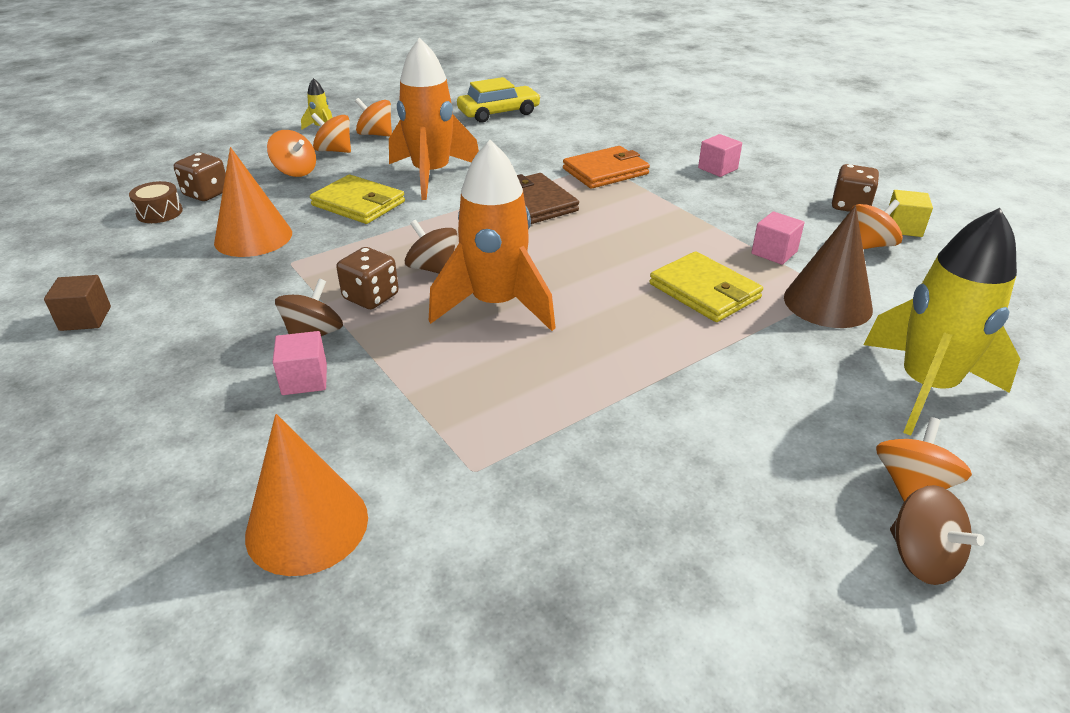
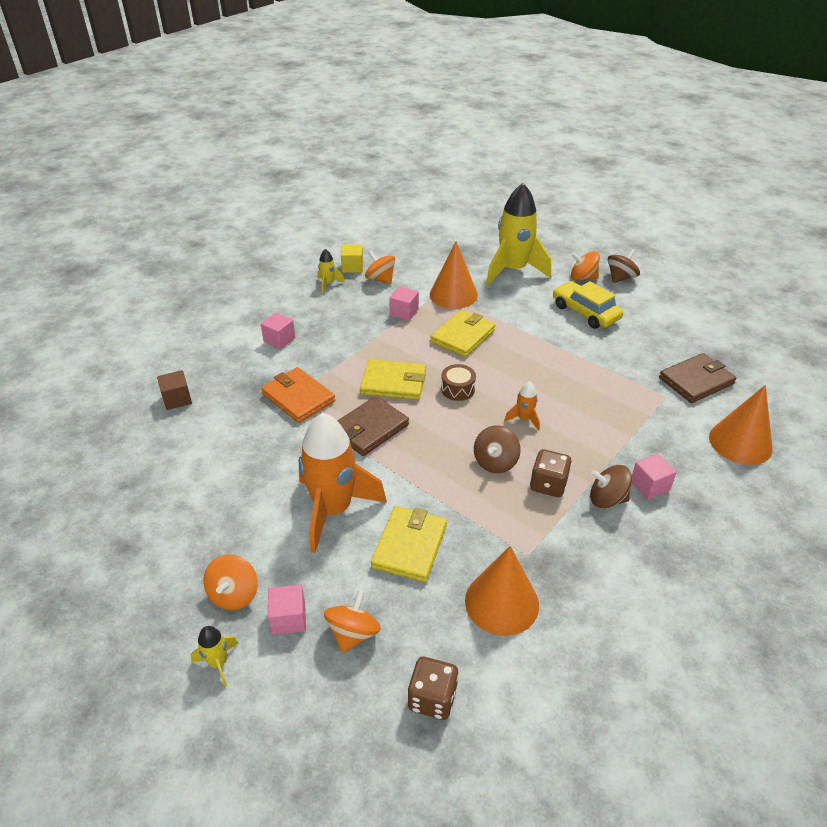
camera: 105 degrees left, 5 degrees up
brown cube [44,275,111,331] -> brown cube moved to [157,370,192,410]
brown drum [129,181,183,223] -> brown drum moved to [441,364,476,401]
orange spinning top [311,113,351,153] -> pink cube [268,585,306,635]
orange rocket [429,140,556,331] -> orange rocket [504,381,540,431], size x0.42
yellow car [457,77,541,123] -> yellow car moved to [553,281,623,329]
brown cone [784,205,873,328] -> orange cone [430,241,478,309]
brown dice [832,164,879,212] -> yellow rocket [318,249,345,293]
none -> yellow wallet [360,359,426,400]
none -> brown wallet [659,353,736,403]

